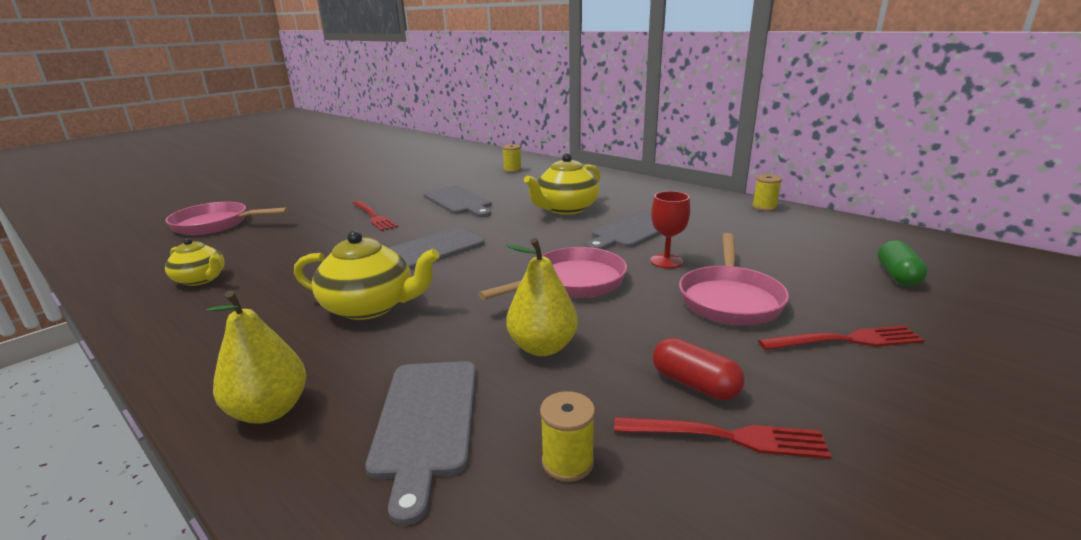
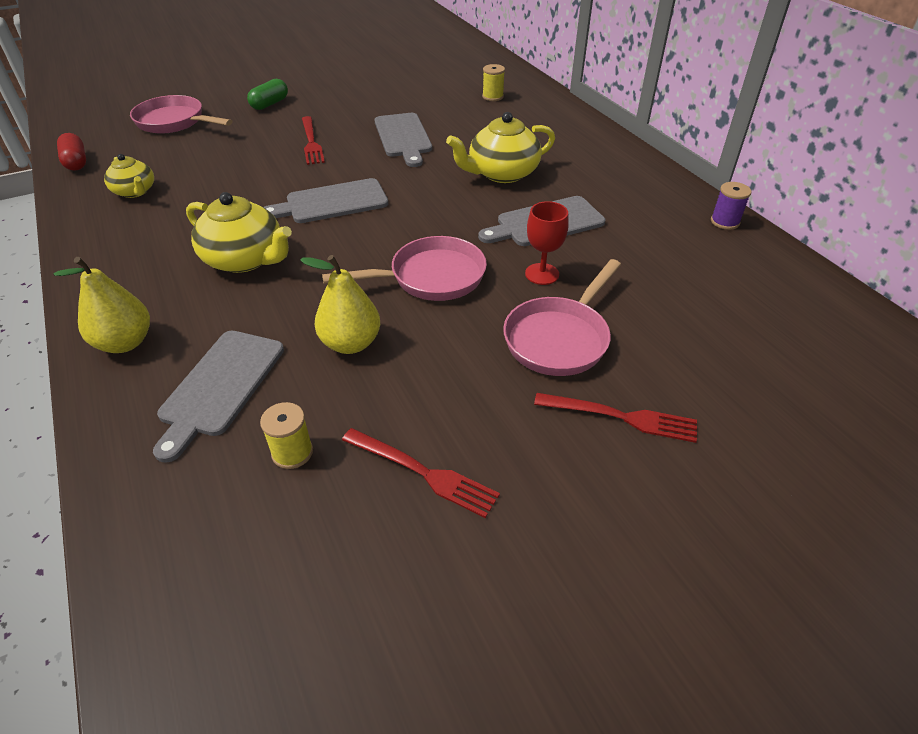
camera: 20 degrees right, 20 degrees up
red capsule [653,338,745,400] -> red capsule moved to [57,133,86,171]
yellow spool [752,174,782,211] -> purple spool [711,182,751,230]
green capsule [878,240,928,286] -> green capsule moved to [247,79,288,110]

